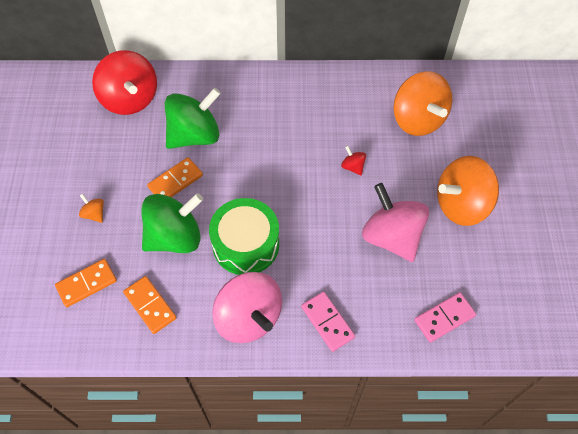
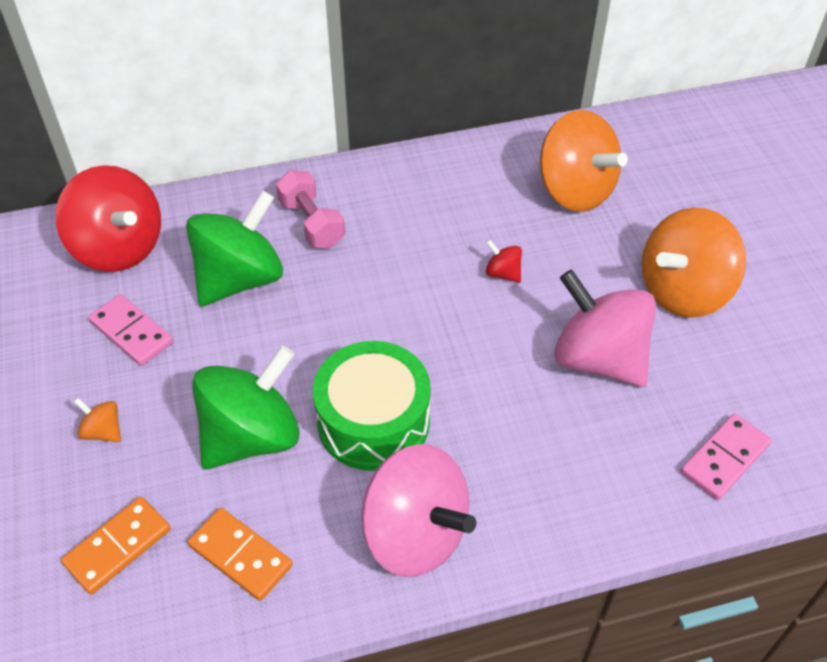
camera: 15 degrees left, 10 degrees down
orange domino [147,157,203,197] -> none
pink domino [301,292,355,352] -> pink domino moved to [88,294,173,366]
none -> pink dumbbell [276,170,345,248]

